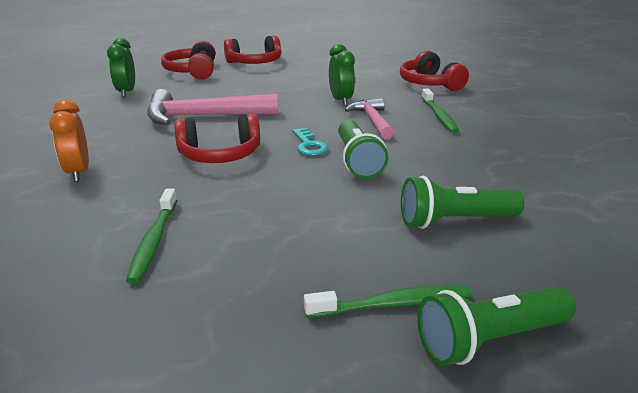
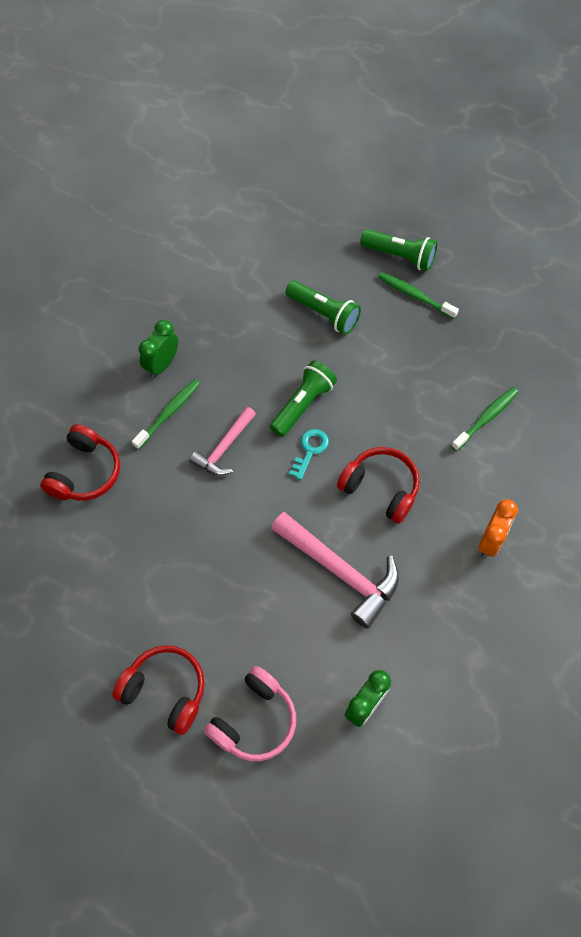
camera: 135 degrees left, 35 degrees up
red headphones [161,41,215,79] -> pink headphones [204,666,296,761]
green clock [329,44,355,106] -> green clock moved to [139,320,178,378]

